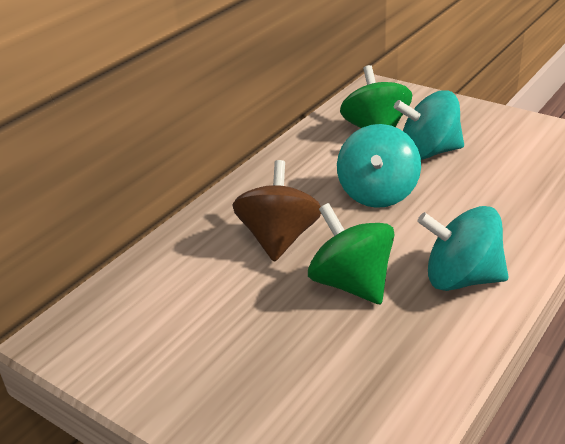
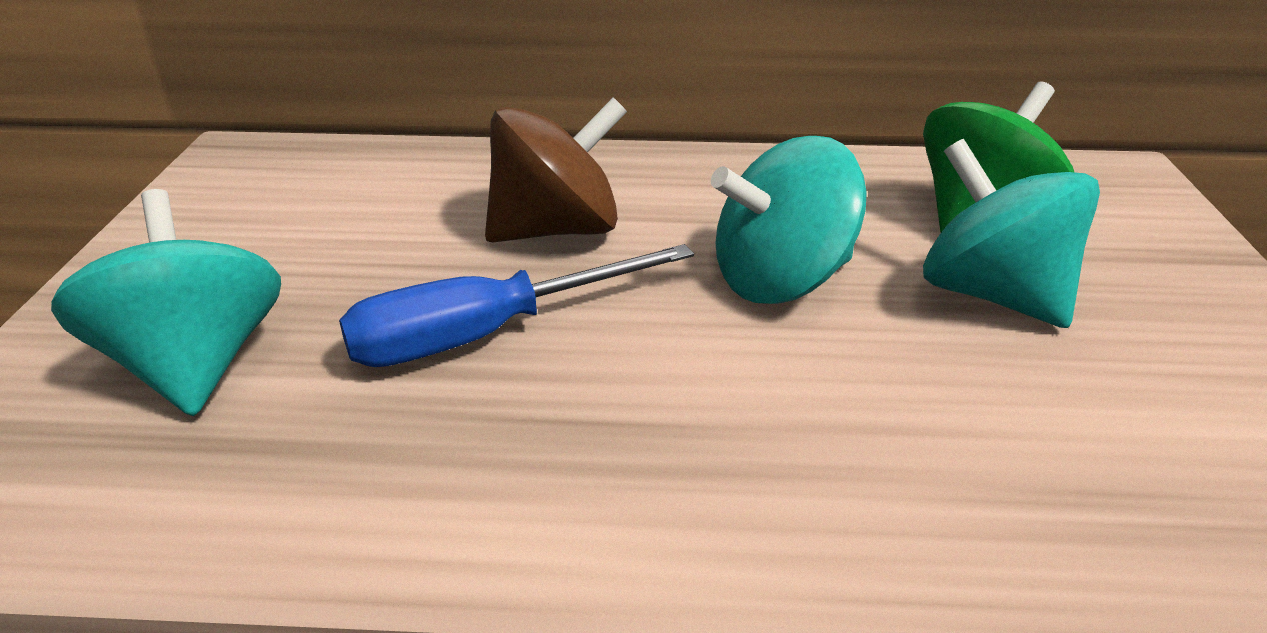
camera: 55 degrees right, 0 degrees up
green spinning top [308,203,395,304] -> blue screwdriver [339,244,694,367]
turquoise spinning top [417,206,509,291] -> turquoise spinning top moved to [51,189,281,416]

